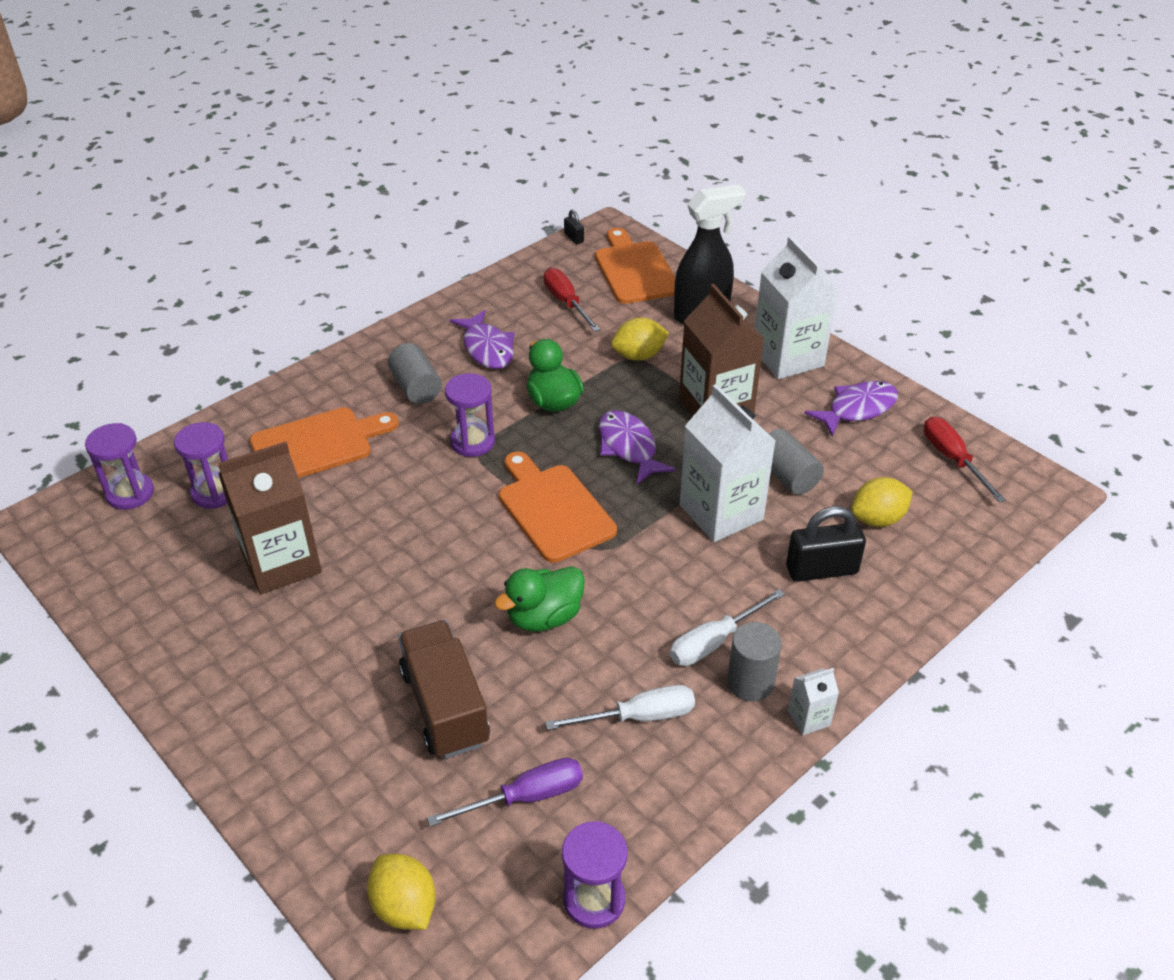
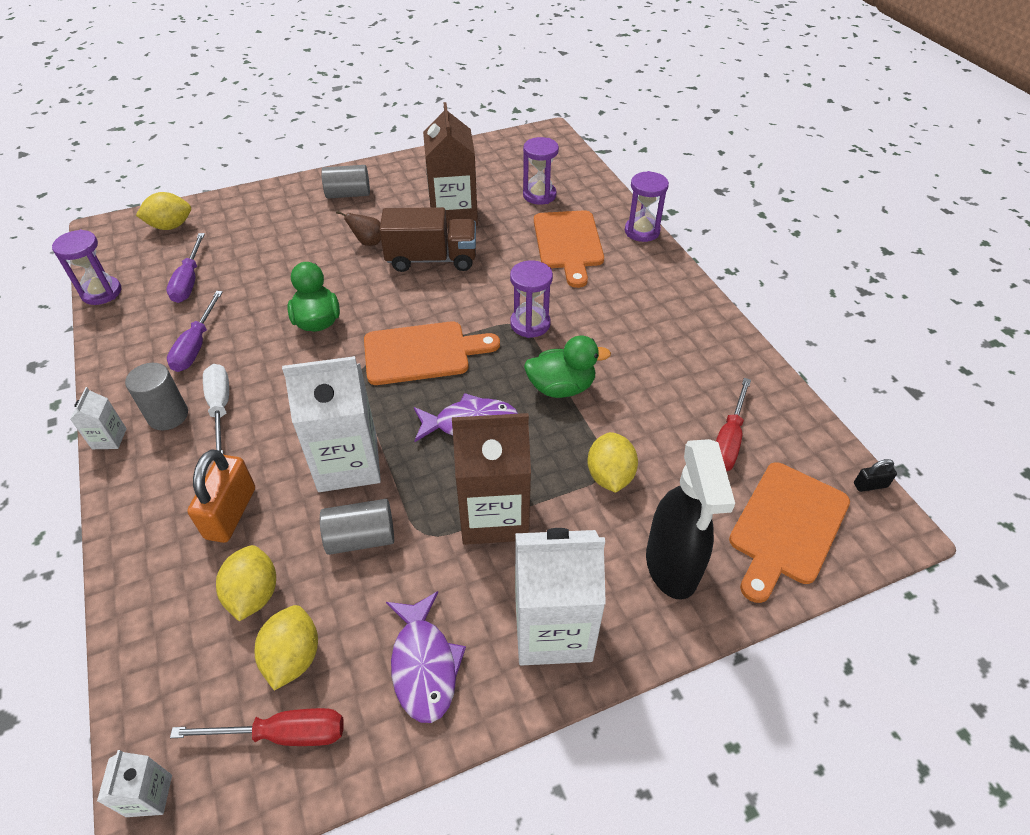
camera: 110 degrees right, 5 degrees up
purple hourglass [85,423,154,510] -> purple hourglass moved to [625,171,669,242]
grey cylinder [388,343,442,404] -> grey cylinder moved to [321,165,370,199]
brown truck [398,620,490,759] -> brown truck moved to [379,207,476,272]
purple fish [450,310,514,369] -> none
red screwdriver [544,268,600,332] -> red screwdriver turned 120 degrees clockwise [716,378,751,472]
white screwdriver [545,685,695,730] -> purple screwdriver [167,291,223,372]
orange cutting board [595,228,676,304] -> orange cutting board turned 120 degrees clockwise [729,462,850,603]
black padlock [786,506,866,582] -> orange padlock [187,449,255,543]
none -> white carton [97,750,172,817]
none -> yellow lemon [255,605,318,690]
none -> brown pear [336,211,381,246]

